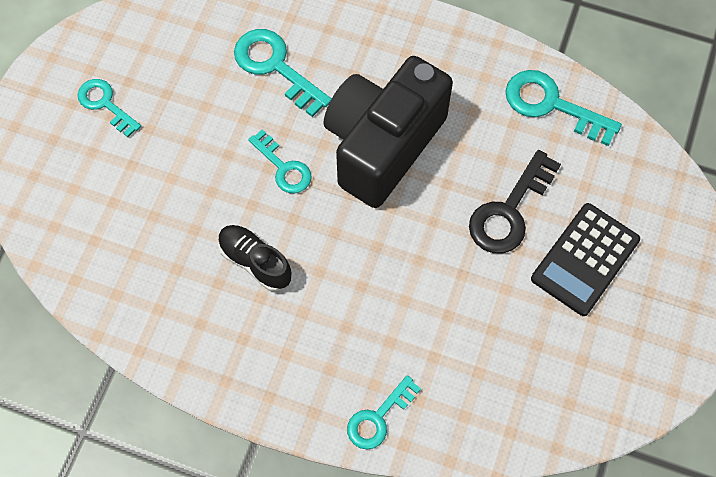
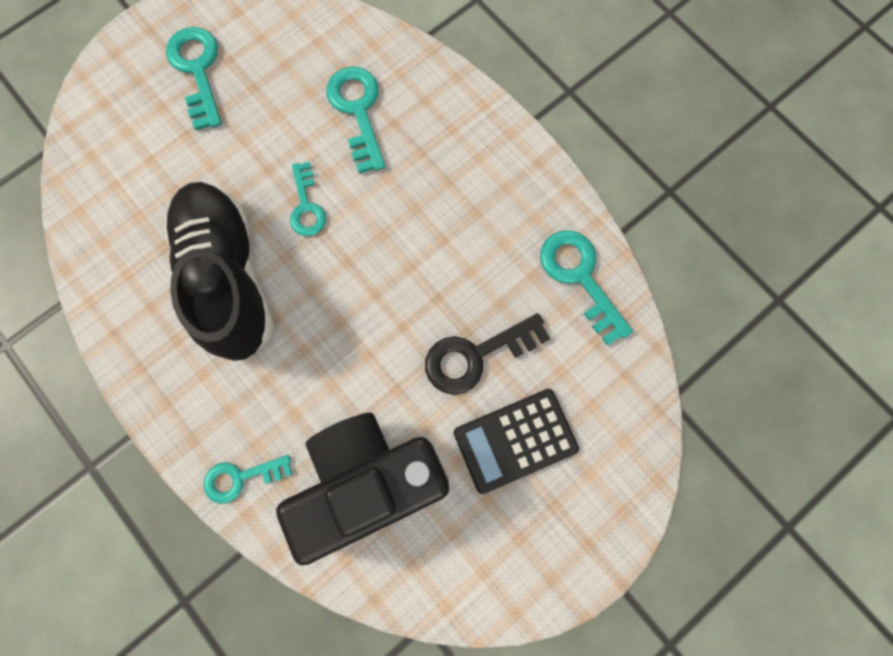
camera: 30 degrees right, 10 degrees up
turquoise key [78,79,141,137] -> turquoise key [166,27,222,130], size x1.53
black shoe [218,225,292,291] -> black shoe [164,182,274,361], size x2.09
black camera [324,56,453,208] -> black camera moved to [276,413,449,565]

